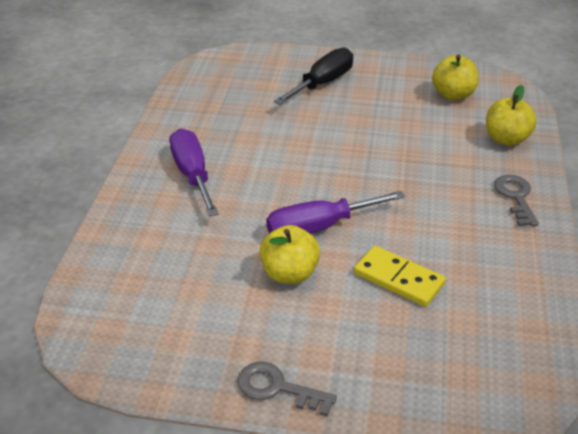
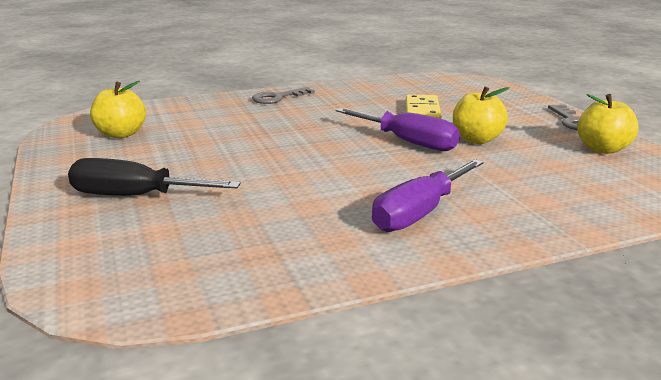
camera: 120 degrees left, 15 degrees down
yellow apple [486,85,537,146] -> yellow apple moved to [577,94,639,154]

